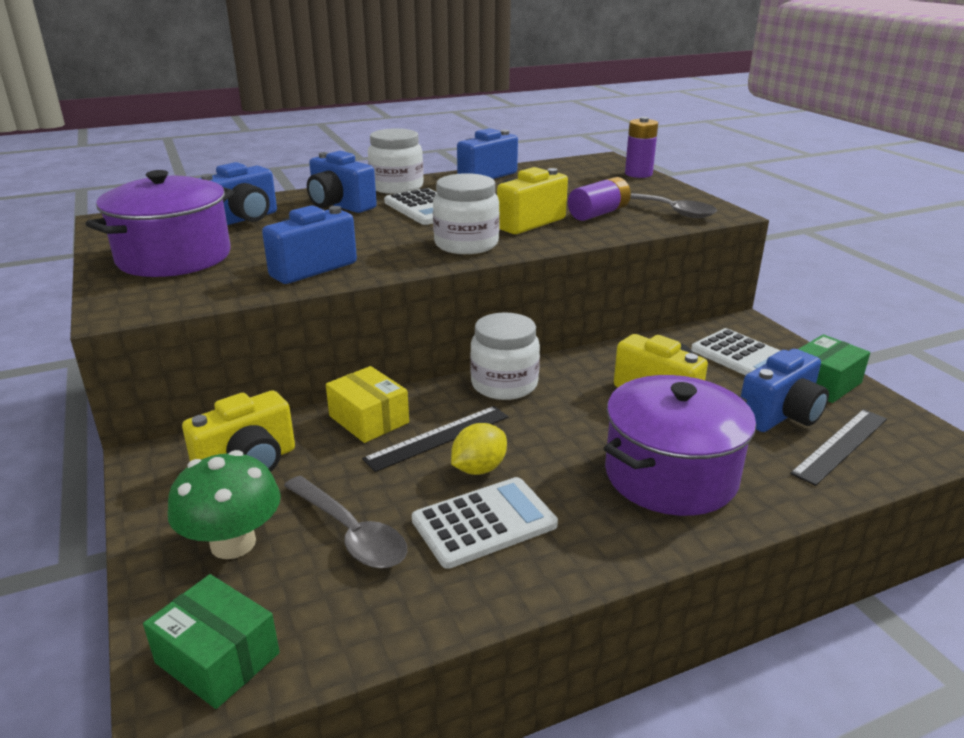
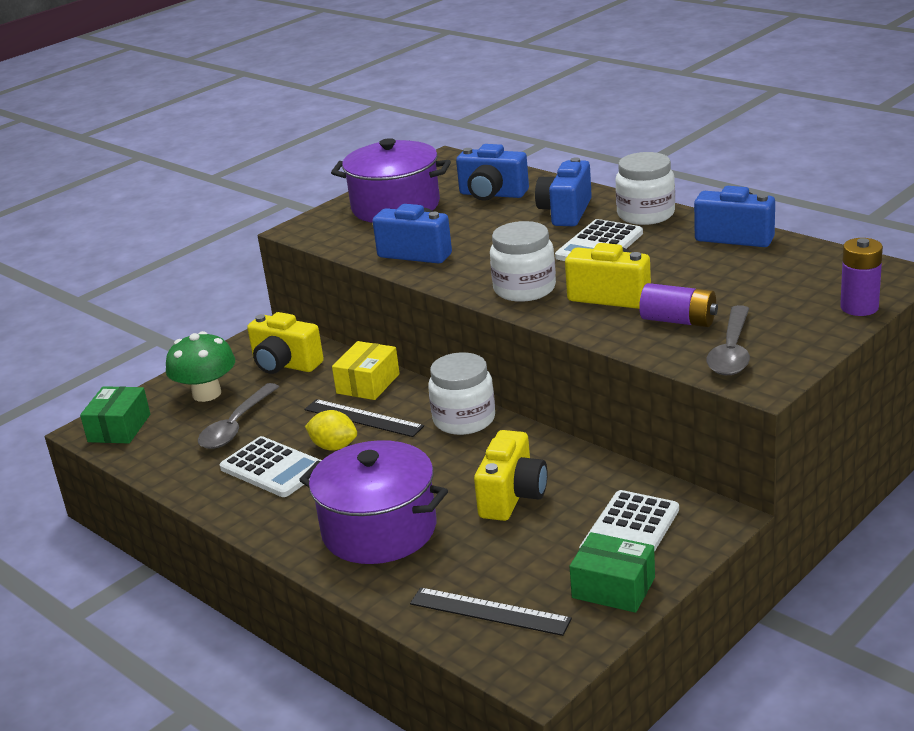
camera: 70 degrees right, 0 degrees up
blue camera [741,349,829,432] -> none

